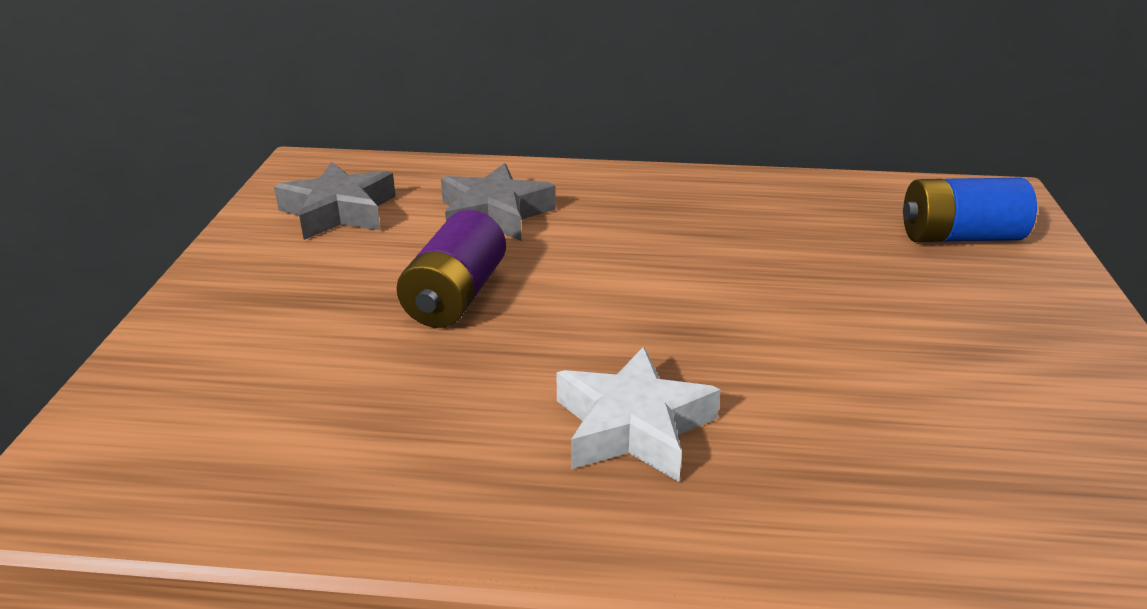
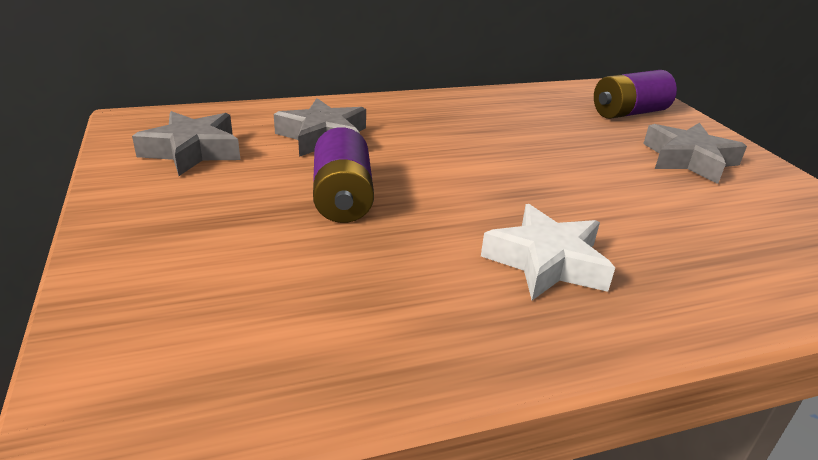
camera: 25 degrees left, 0 degrees up
blue battery [903,178,1037,242] -> purple battery [594,70,677,119]
none -> grey star [643,123,747,184]

